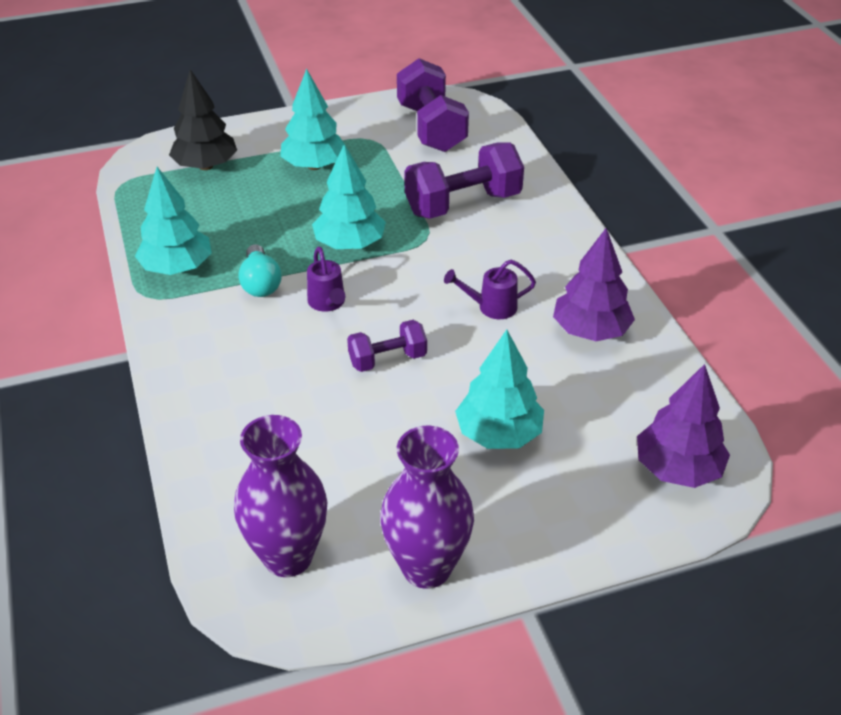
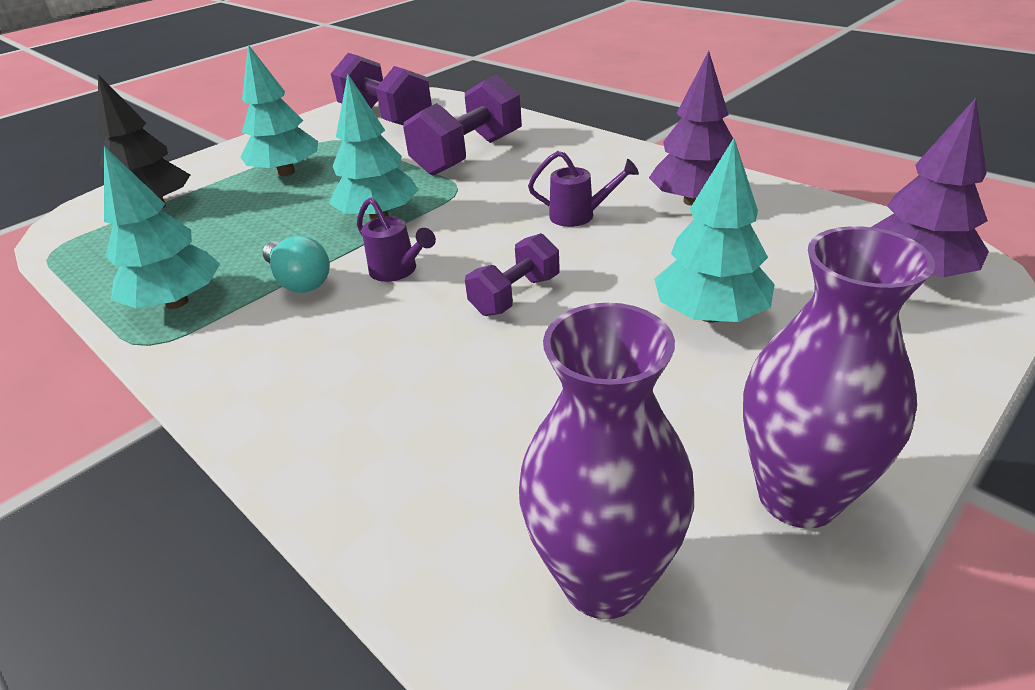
camera: 25 degrees left, 5 degrees down
purple watering can [444,260,536,319] -> purple watering can turned 135 degrees counterclockwise [528,151,639,227]

